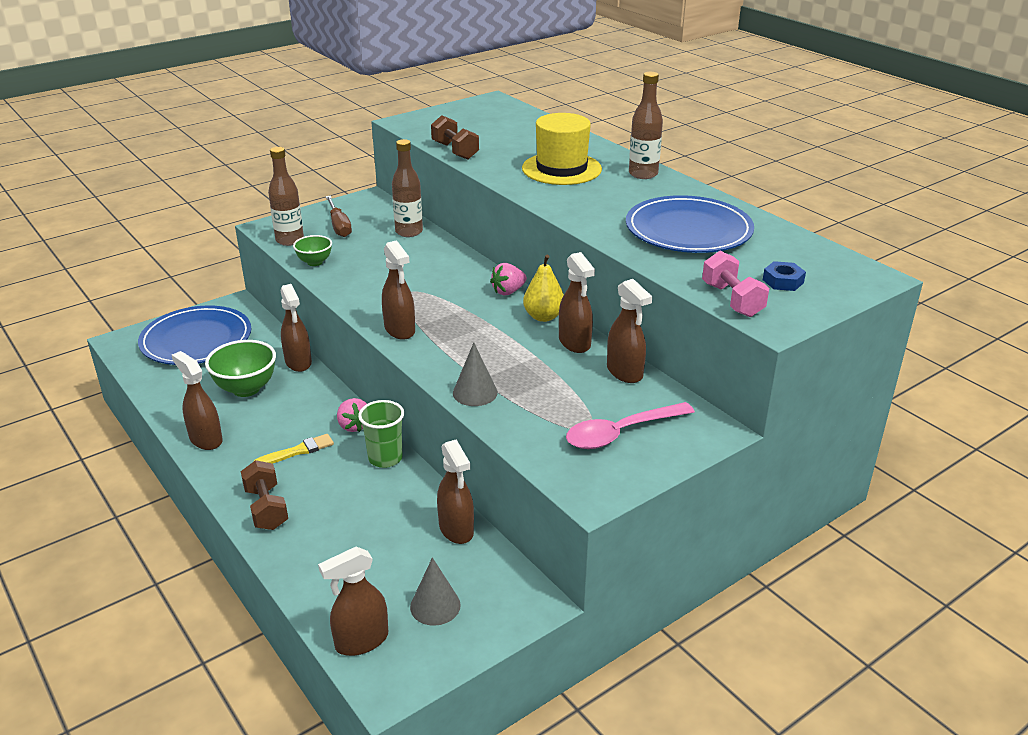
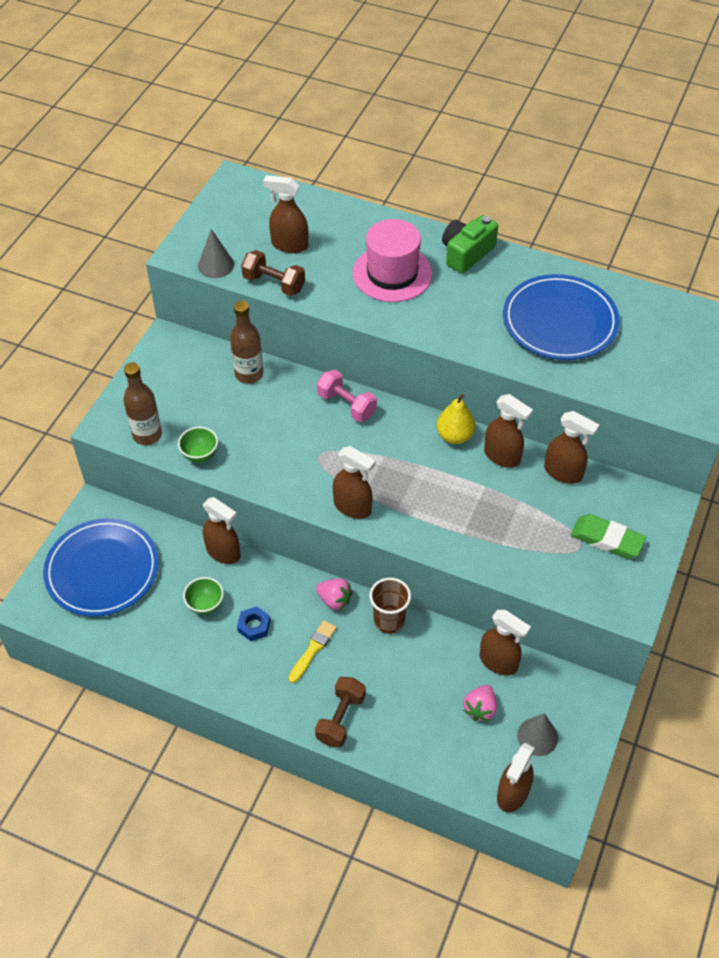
camera: 30 degrees left, 20 degrees up
brown spray bottle [172,351,223,450] -> brown spray bottle moved to [263,175,308,253]
green bowl [205,340,276,397] -> green bowl [183,577,224,615], size x0.59
brown dumbbell [241,460,288,530] -> brown dumbbell turned 75 degrees clockwise [315,677,366,748]
brown screwdriver [326,196,352,237] -> none
green cup [358,400,404,468] -> brown cup [369,578,411,634]
grey cone [453,343,498,406] -> grey cone moved to [198,229,234,278]
pink strawberry [490,263,527,296] -> pink strawberry moved to [464,685,497,721]
yellow hat [522,113,602,185] -> pink hat [353,219,432,302]
pink spoon [566,402,695,449] -> green eraser [571,514,646,558]
brown bottle [629,72,663,179] -> green camera [442,215,498,274]
pink dumbbell [702,251,769,317] -> pink dumbbell moved to [317,370,377,422]
blue nut [763,261,806,291] -> blue nut moved to [237,606,270,641]

